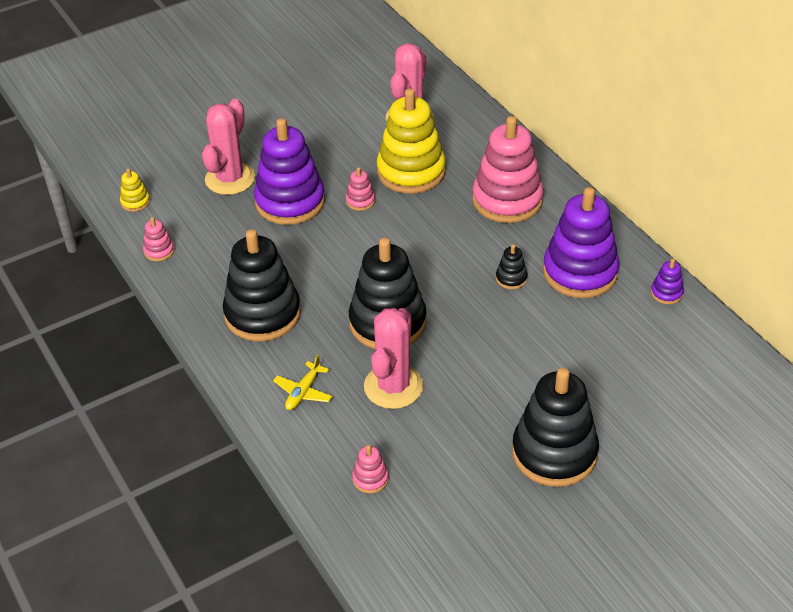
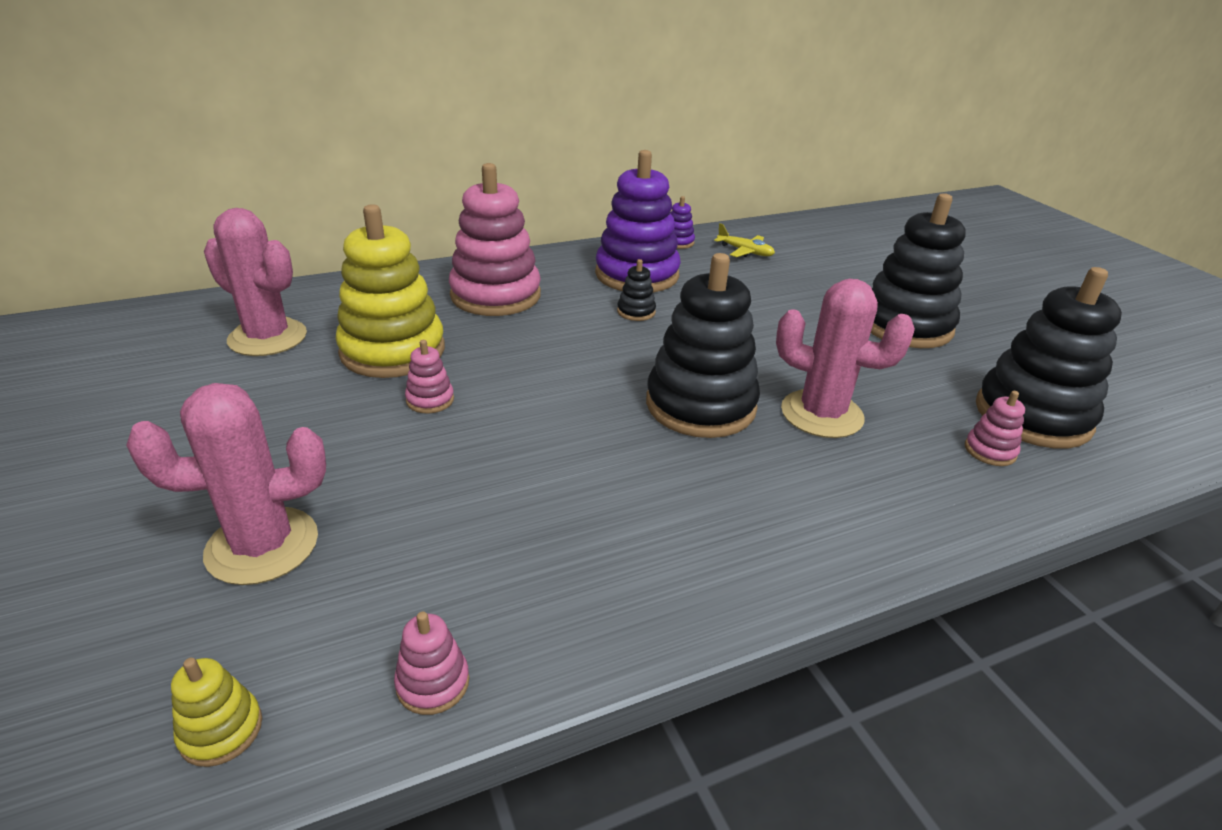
camera: 85 degrees left, 10 degrees down
pink cactus [202,99,255,195] -> pink cactus turned 45 degrees counterclockwise [126,383,326,585]
black stacking toy [223,229,301,342] -> black stacking toy moved to [976,267,1122,449]
purple stacking toy [254,118,325,225] -> none
yellow plane [273,355,332,410] -> yellow plane moved to [714,223,775,257]

